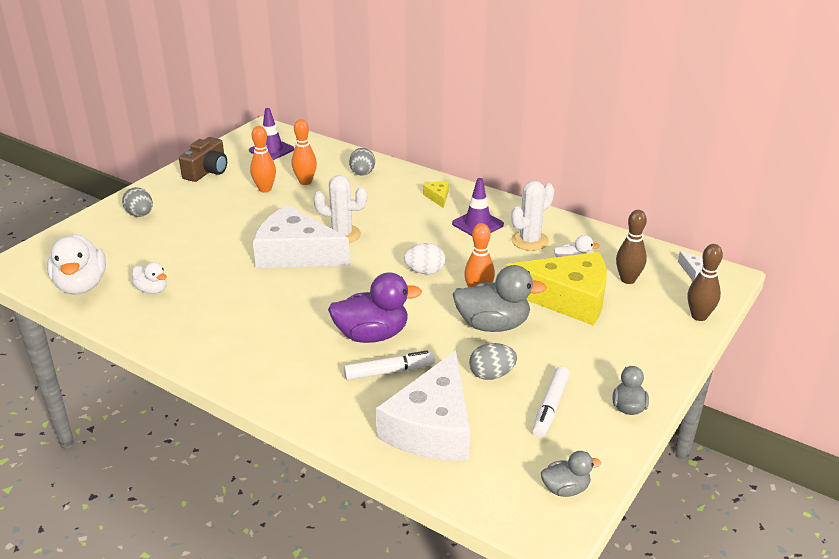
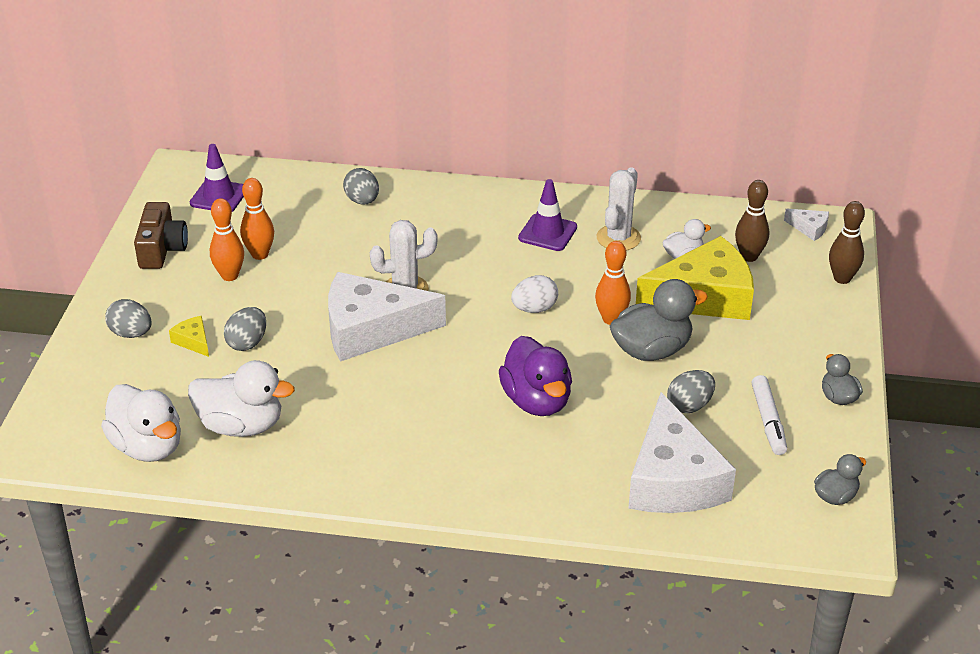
camera: 25 degrees left, 5 degrees up
white duck [132,262,167,294] -> white duck [188,360,295,437], size x1.85
orange bowling pin [292,119,317,185] -> orange bowling pin moved to [210,198,244,281]
purple duck [328,272,422,343] -> purple duck turned 105 degrees clockwise [499,336,572,416]
white marker [344,350,435,380] -> none
yellow cheese [423,181,449,208] -> yellow cheese moved to [169,316,209,357]
none -> grey egg [224,307,266,351]

